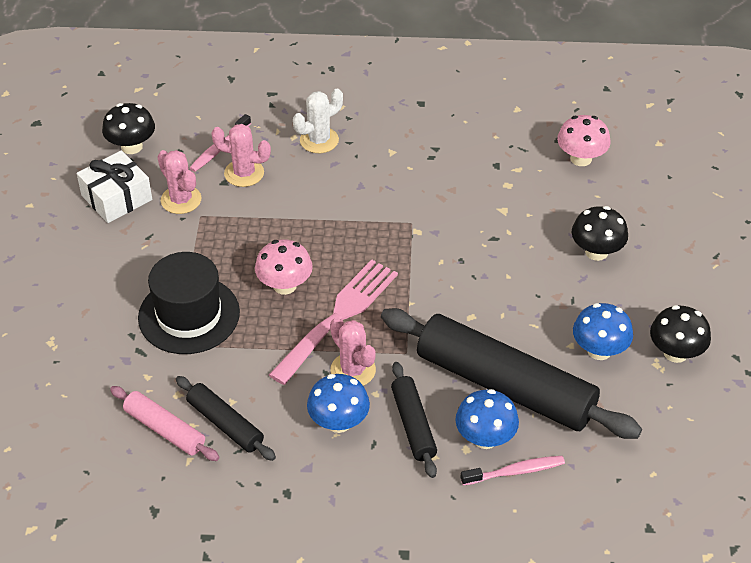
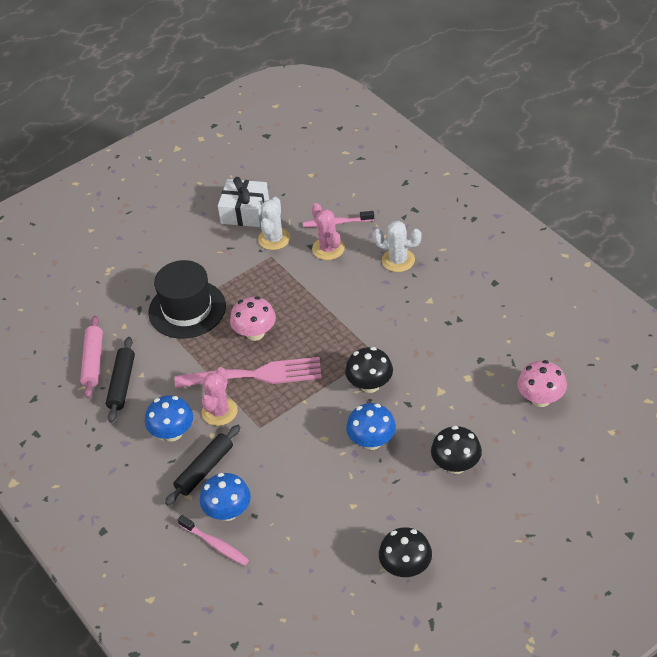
camera: 55 degrees right, 0 degrees up
black mushroom [102,103,155,154] -> black mushroom moved to [345,347,393,393]
pink cactus [157,150,201,214] -> white cactus [258,197,290,250]
black rolling pin [381,308,642,439] -> none
blue mushroom [573,303,633,360] -> blue mushroom moved to [346,403,396,450]

